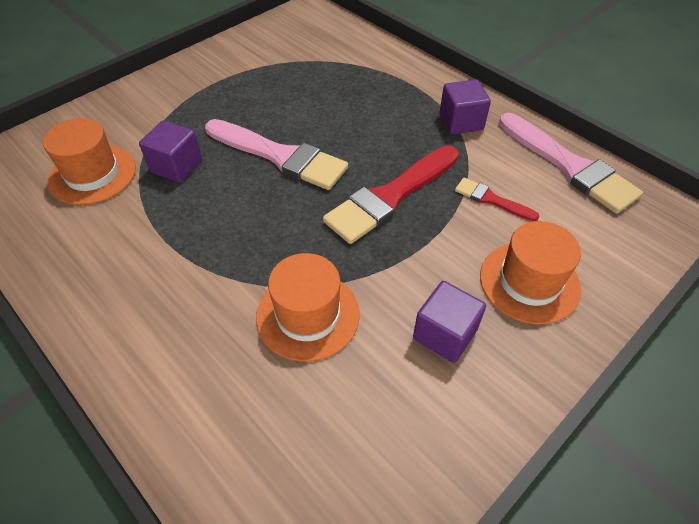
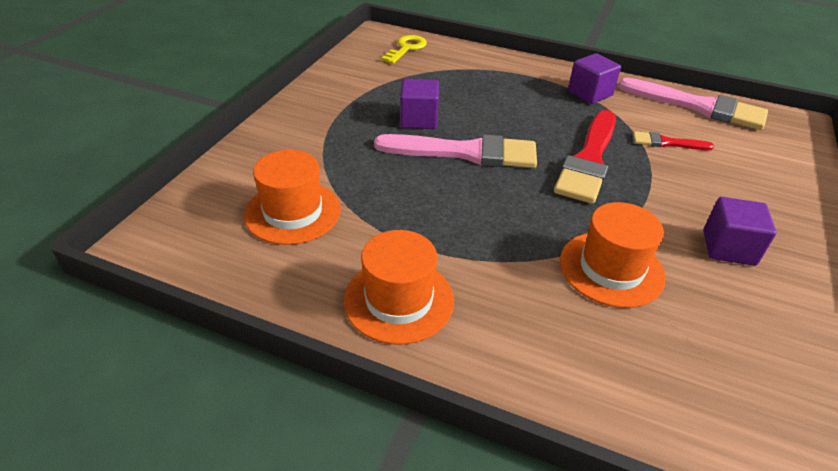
camera: 25 degrees left, 10 degrees down
purple cube [139,120,202,183] -> purple cube moved to [400,79,439,129]
orange hat [480,221,581,325] -> orange hat moved to [344,230,454,345]
none -> yellow key [382,35,427,64]

